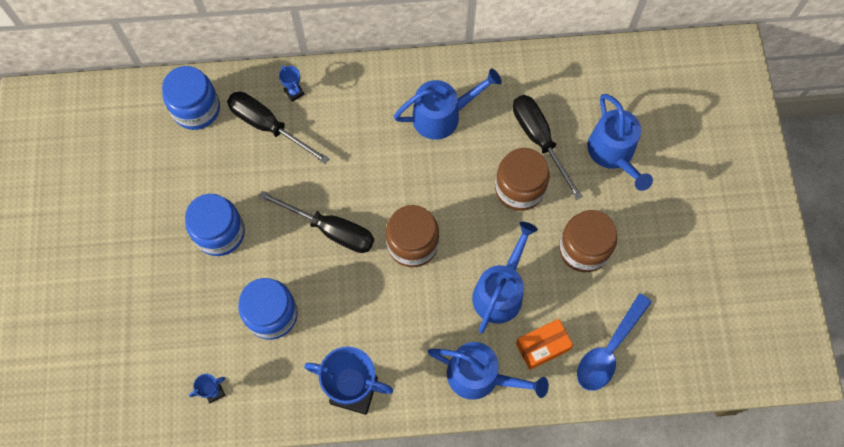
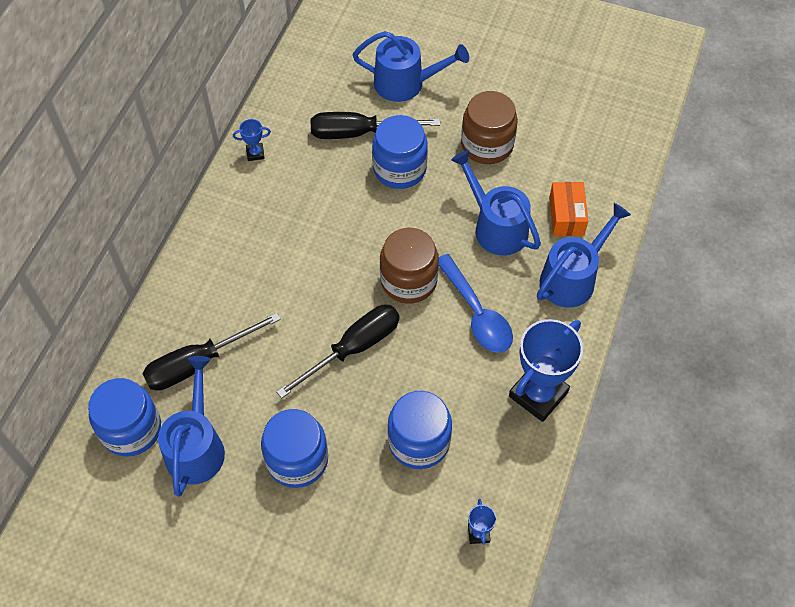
camera: 65 degrees left, 10 degrees down
blue trophy [279,65,304,102] -> blue trophy moved to [233,119,271,161]
blue watering can [394,68,502,140] -> blue watering can moved to [158,356,225,497]
brown jar [495,148,550,211] -> blue jar [372,115,428,189]
blue spoon [577,294,652,391] -> blue spoon moved to [439,254,513,353]

